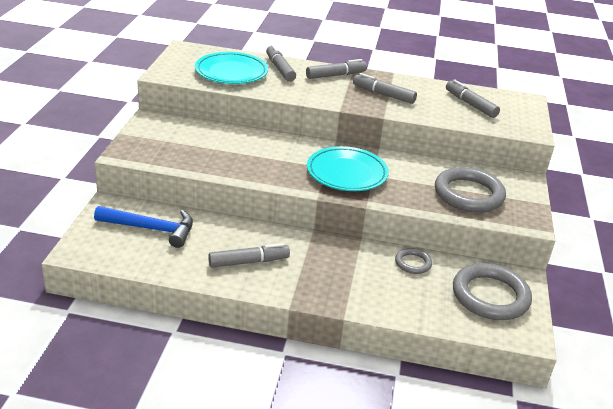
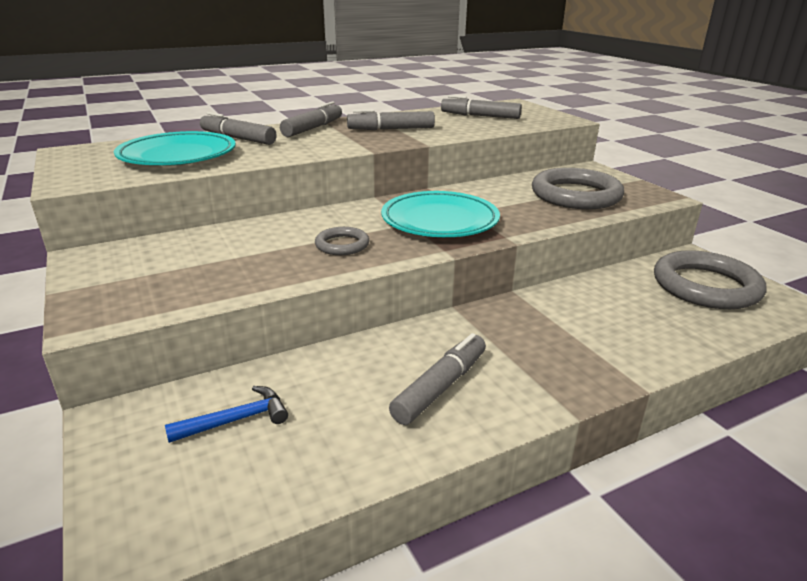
camera: 35 degrees left, 5 degrees down
blue hammer [94,206,193,248] -> blue hammer [165,386,288,443], size x0.58
grey ring [395,248,432,274] -> grey ring moved to [315,227,369,255]

